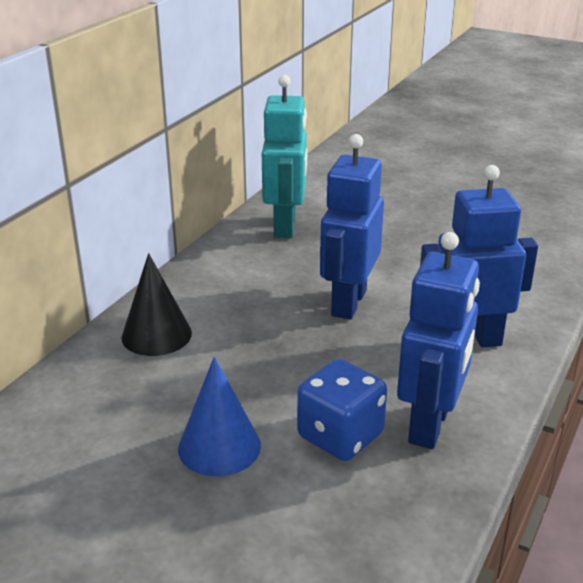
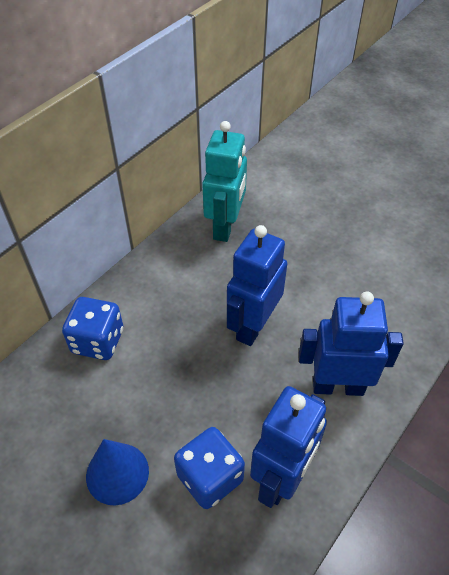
camera: 10 degrees right, 20 degrees up
black cone [121,253,192,356] -> blue dice [62,297,123,360]

